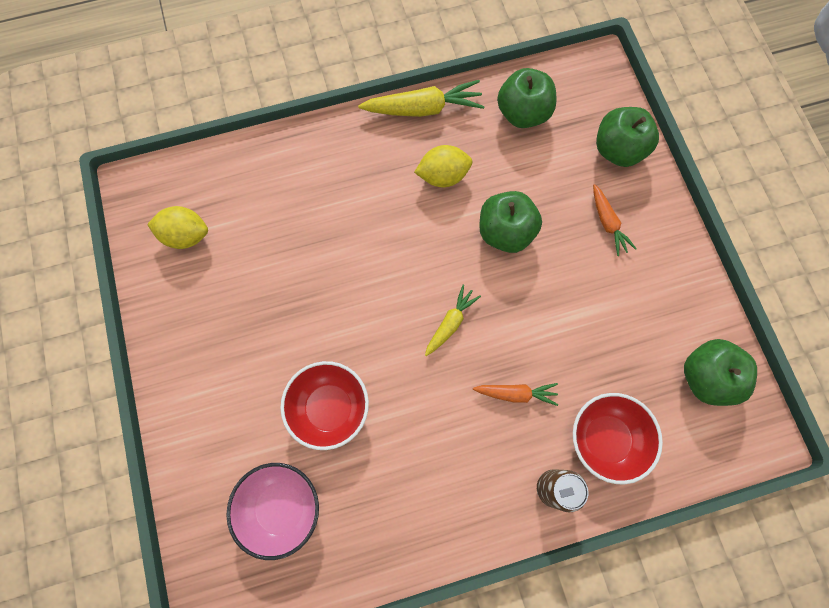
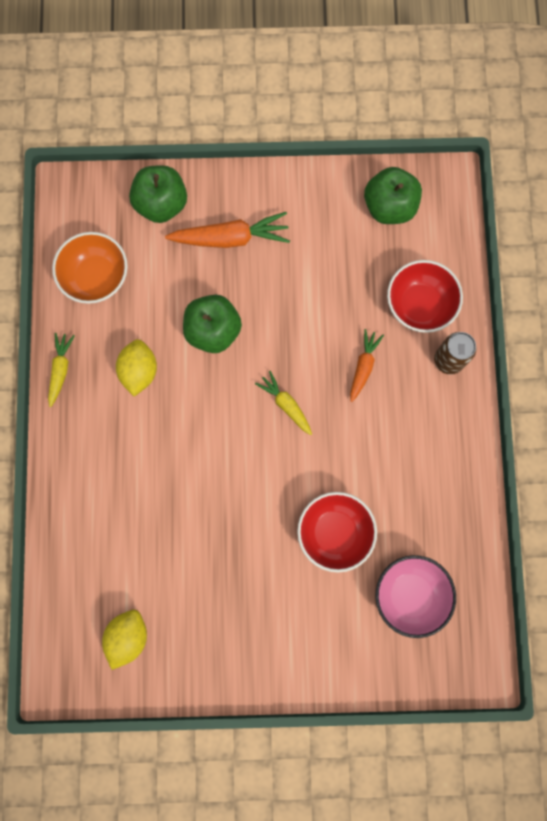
camera: 75 degrees left, 5 degrees up
yellow carrot [358,80,485,117] -> yellow carrot [48,333,75,407], size x0.60
green apple [497,68,556,128] -> orange bowl [52,232,128,304]
orange carrot [593,184,637,256] -> orange carrot [165,212,290,248], size x1.67

